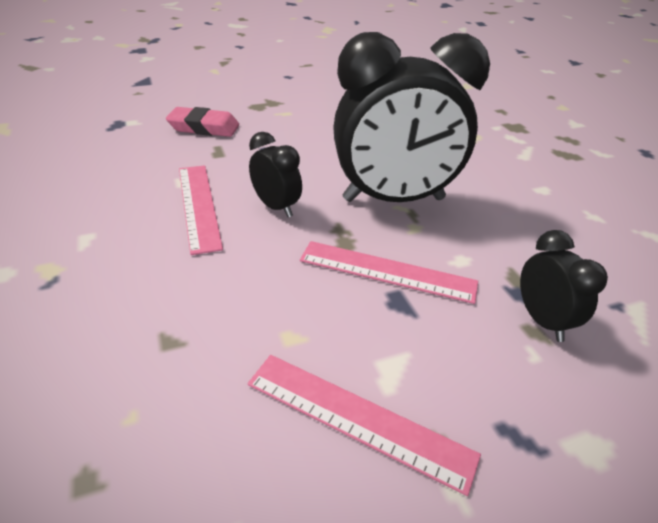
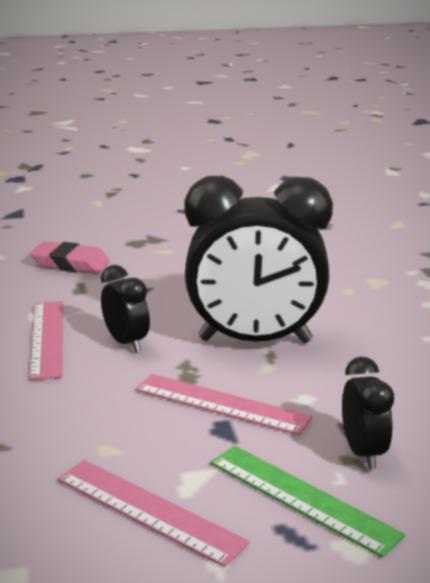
camera: 10 degrees right, 15 degrees down
none -> green ruler [210,446,405,558]

